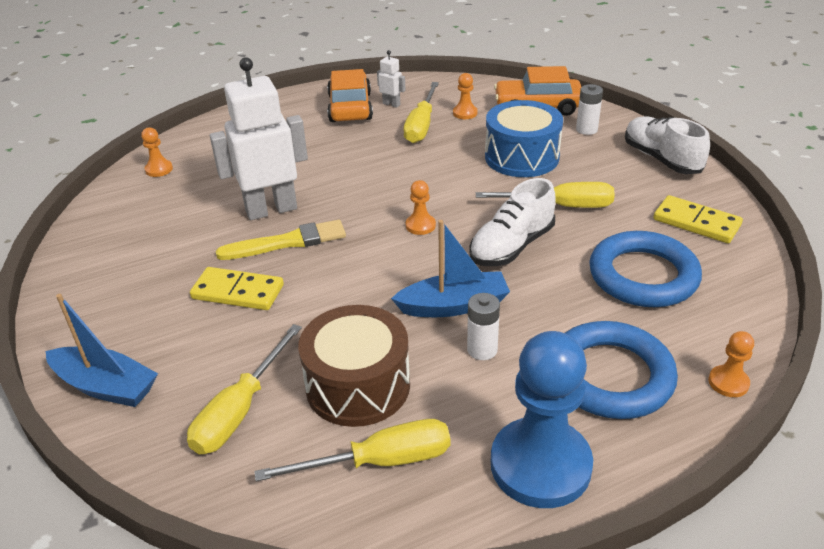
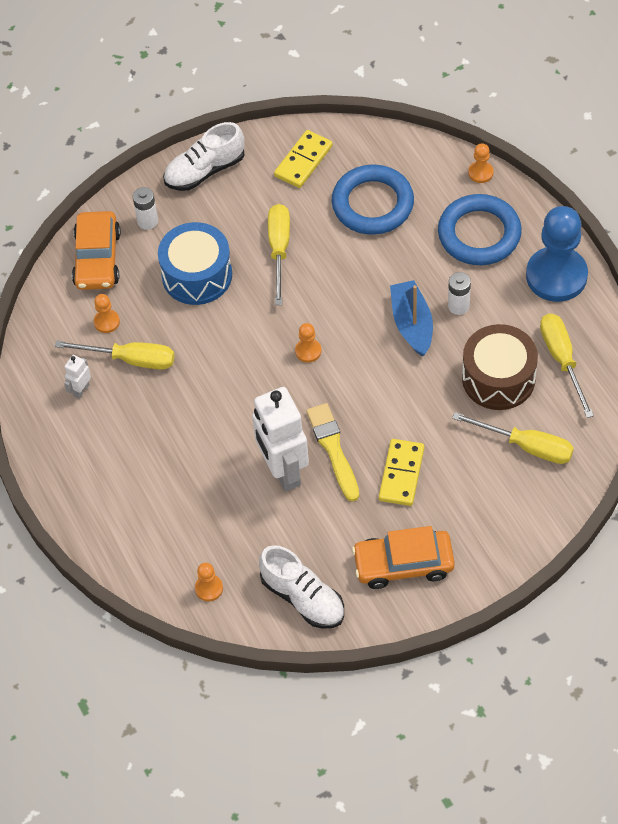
camera: 90 degrees left, 20 degrees up
blue boat [46,294,158,407] -> none
orange car [327,69,373,122] -> orange car moved to [352,526,455,589]
white shoe [469,178,556,266] -> white shoe moved to [259,545,344,629]

